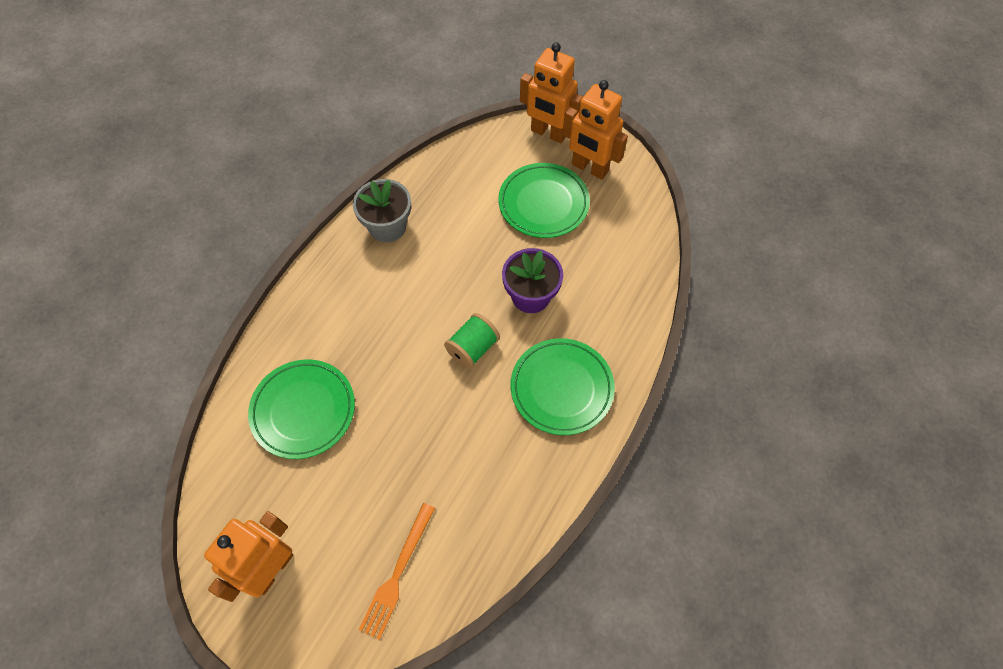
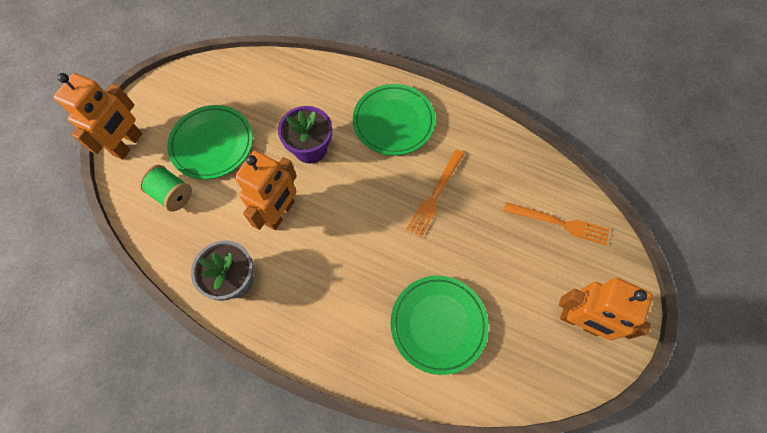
camera: 95 degrees left, 5 degrees up
green spool [444,313,500,369] -> green spool moved to [139,165,192,212]
orange robot [563,80,628,180] -> orange robot moved to [235,151,297,230]
none -> orange fork [406,149,464,238]

